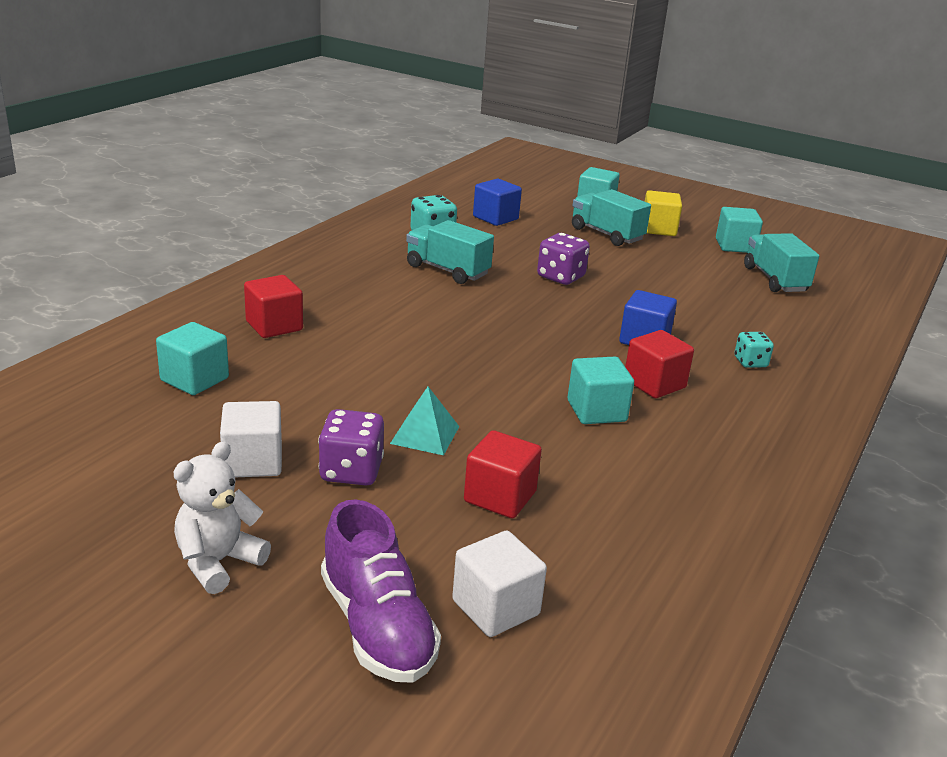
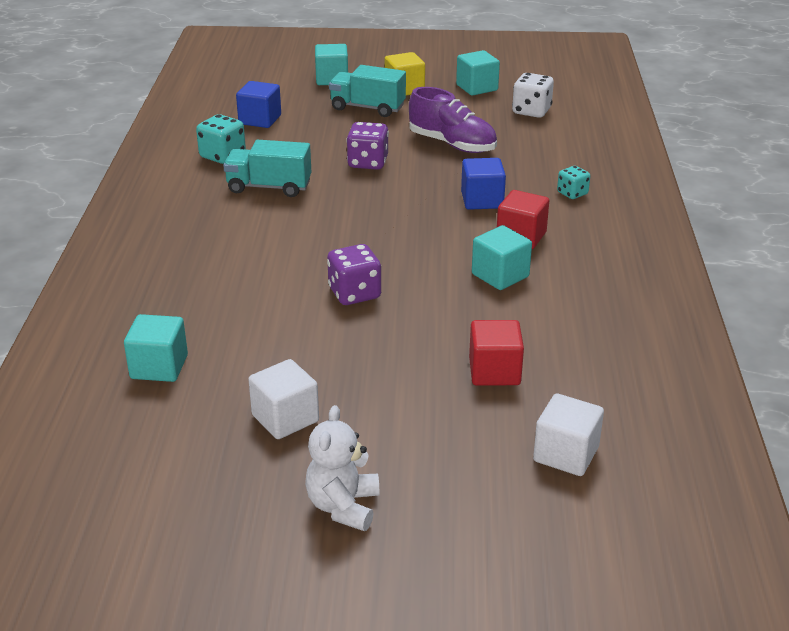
camera: 25 degrees left, 5 degrees up
red cube [244,275,303,338] -> none
purple dice [318,409,384,486] -> purple dice moved to [327,244,381,305]
purple shoe [321,499,441,683] -> purple shoe moved to [409,87,497,153]
turquoise pyramid [390,387,459,455] -> none
turquoise truck [744,233,819,292] -> white dice [512,73,554,118]

